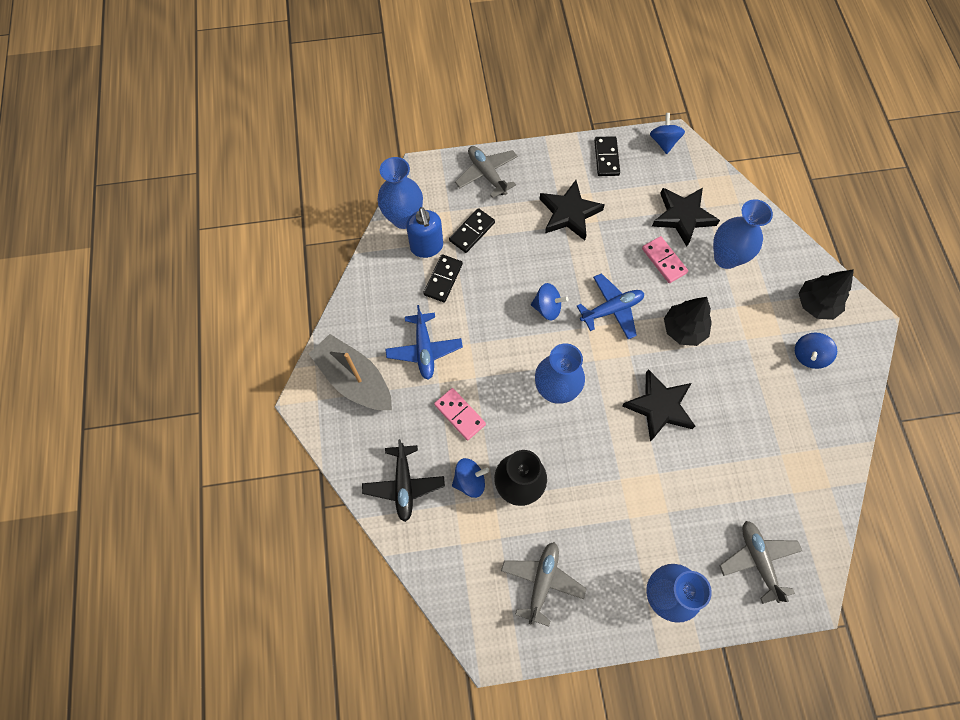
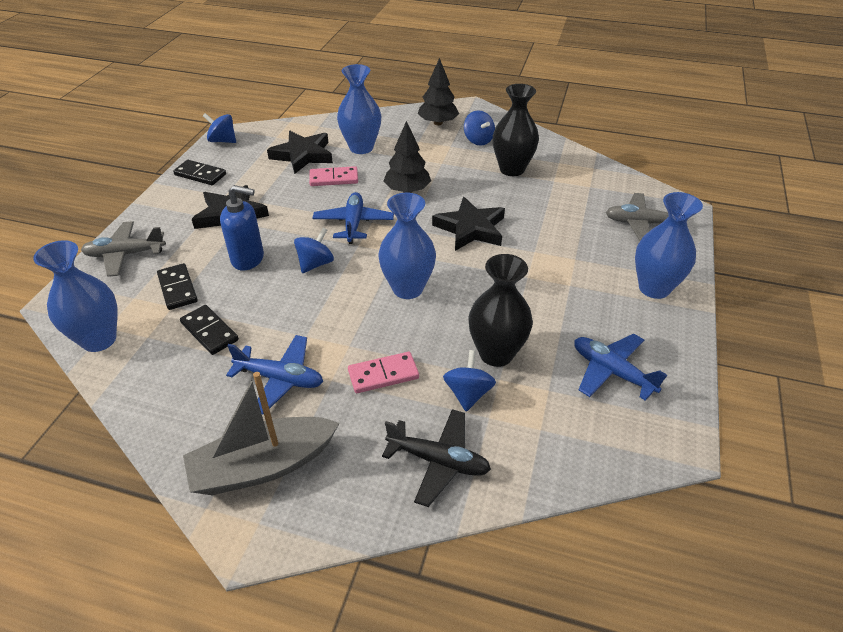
camera: 65 degrees left, 25 degrees down
blue soap dispenser [406,207,443,258] -> blue soap dispenser moved to [220,185,264,271]
grey plane [501,542,587,627] -> blue plane [574,334,667,401]
none -> black vase [493,84,539,176]

